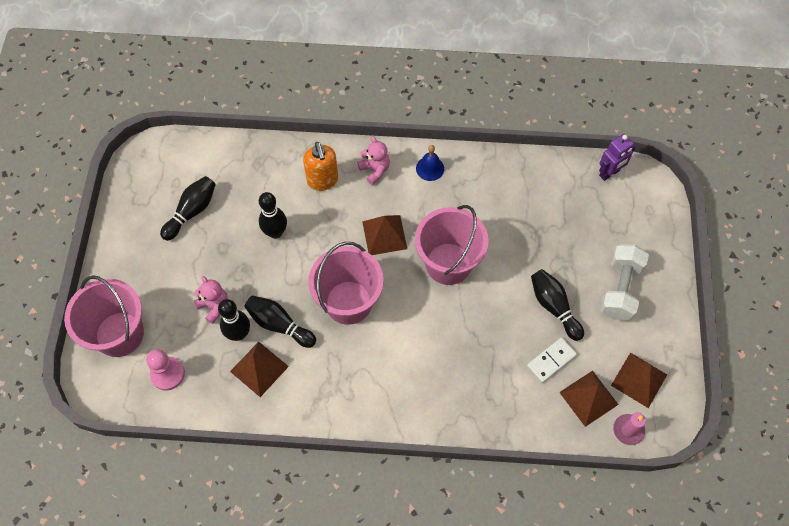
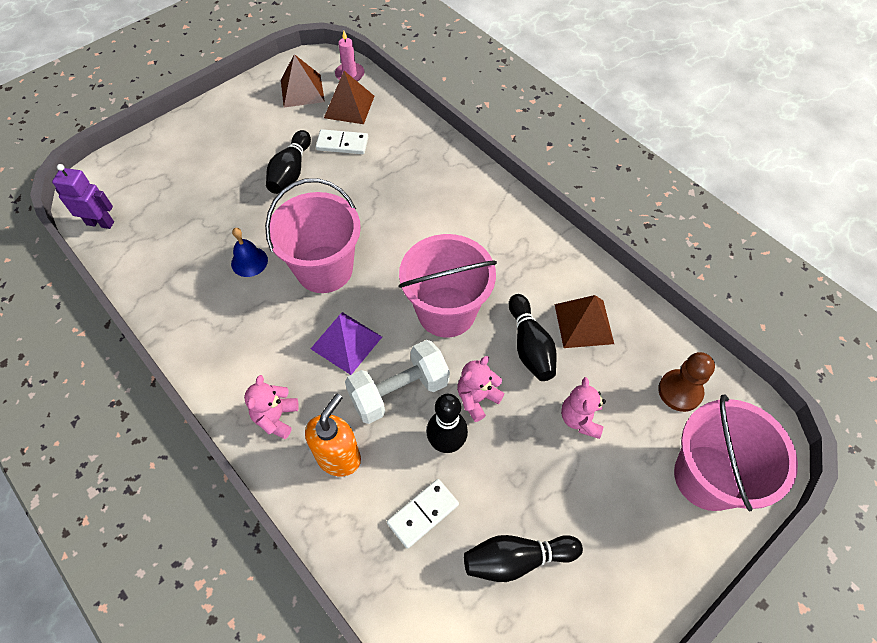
camera: 135 degrees left, 5 degrees down
pink pawn [146,349,185,390] -> brown pawn [658,352,715,412]
black bowling pin [218,299,250,341] -> none
brown pyramid [362,215,407,255] -> purple pyramid [311,312,382,375]
blue bell [416,145,444,181] -> blue bell moved to [231,228,268,277]
white dumbbell [600,244,649,321] -> white dumbbell moved to [345,340,450,424]
none -> white domino [387,479,459,549]
none -> pink teddy bear [457,356,505,422]

